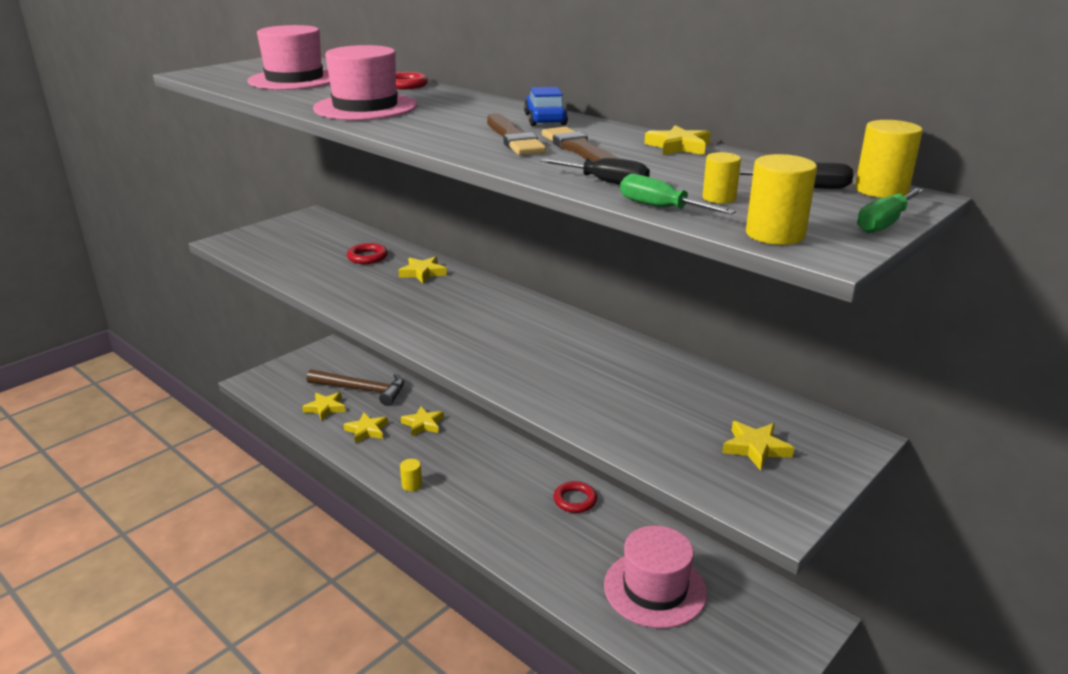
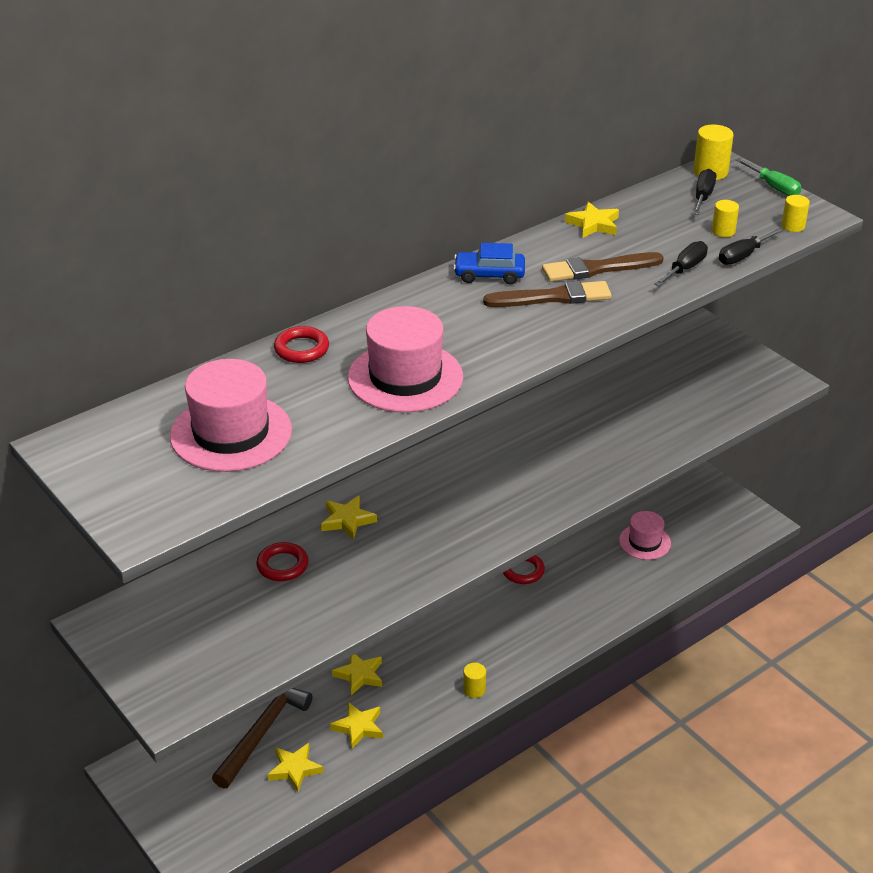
camera: 80 degrees left, 10 degrees up
pink hat [604,526,707,628] -> pink hat [619,511,671,560], size x0.60
green screwdriver [620,174,736,215] -> black screwdriver [719,228,784,265]
yellow star [722,421,794,471] -> none
yellow cylinder [746,154,817,245] -> yellow cylinder [782,195,810,232], size x0.64

